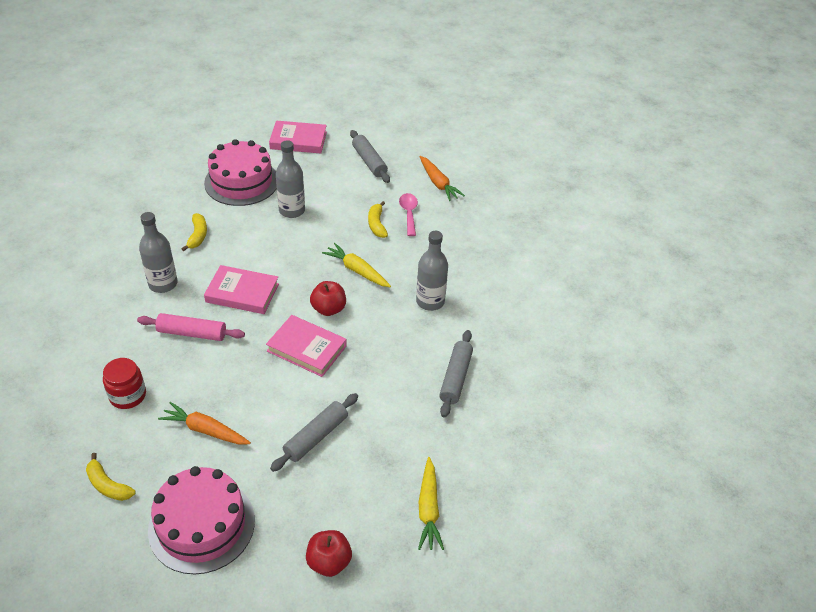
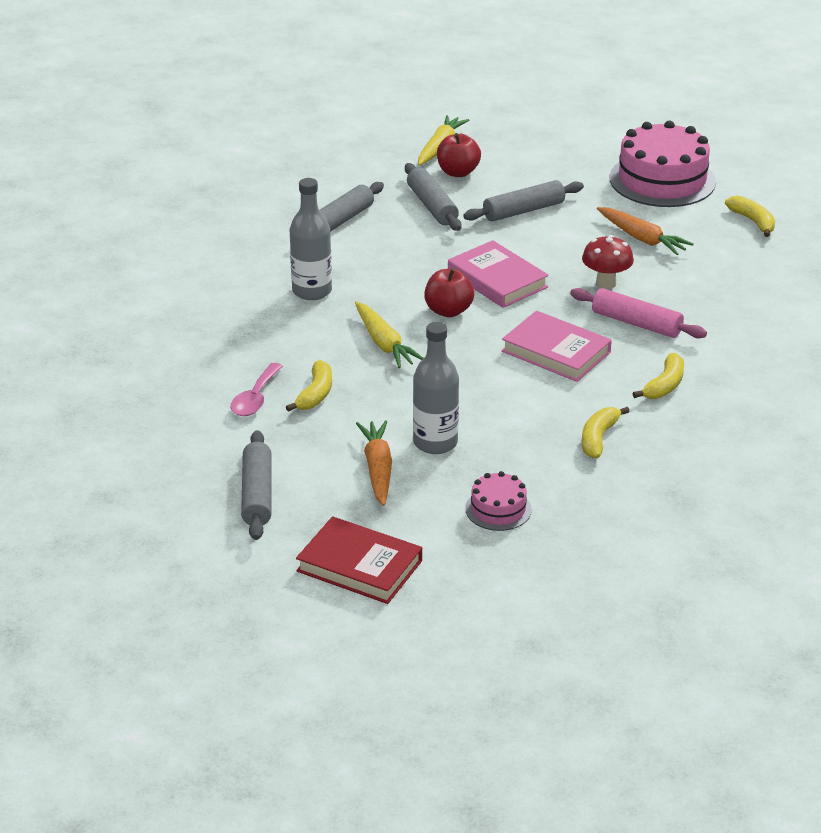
camera: 155 degrees left, 10 degrees down
red jar [103,358,146,409] -> none
grey bottle [139,212,178,293] -> yellow banana [633,353,684,399]
pink cake [204,139,277,206] -> pink cake [465,471,532,531], size x0.49
pink book [269,121,327,153] -> red book [296,516,422,604]
red apple [306,530,352,577] -> red apple moved to [437,133,481,177]
orange carrot [419,156,465,201] -> orange carrot moved to [356,420,392,506]
none -> grey rolling pin [405,163,462,231]
none -> red mushroom [582,235,634,289]

